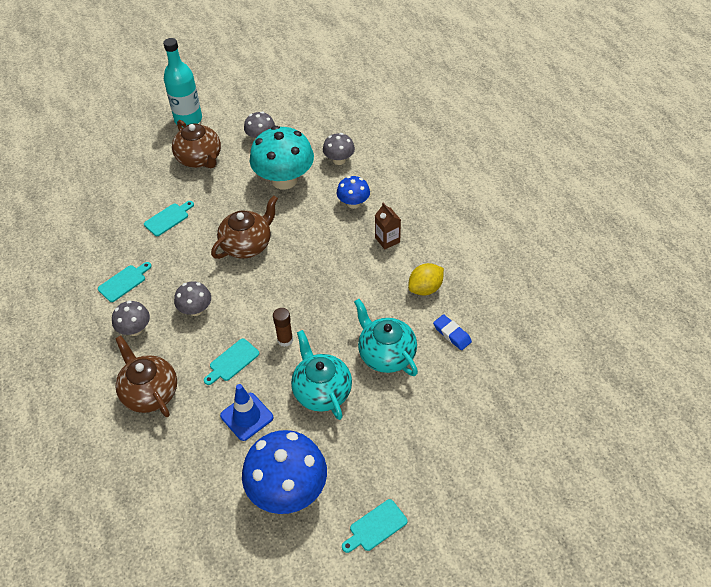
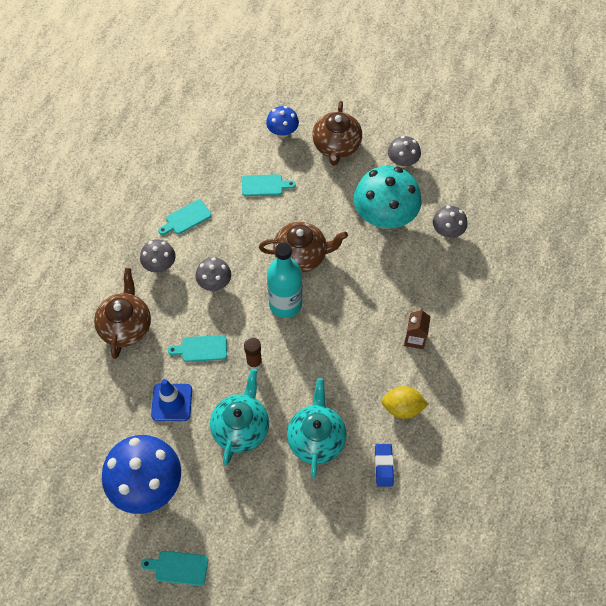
camera: 40 degrees right, 10 degrees up
turquoise cutting board [98,262,152,302] -> turquoise cutting board turned 150 degrees clockwise [158,200,211,235]
turquoise bottle [163,38,202,127] -> turquoise bottle moved to [267,242,302,318]
blue mushroom [337,176,370,209] -> blue mushroom moved to [266,106,299,138]

